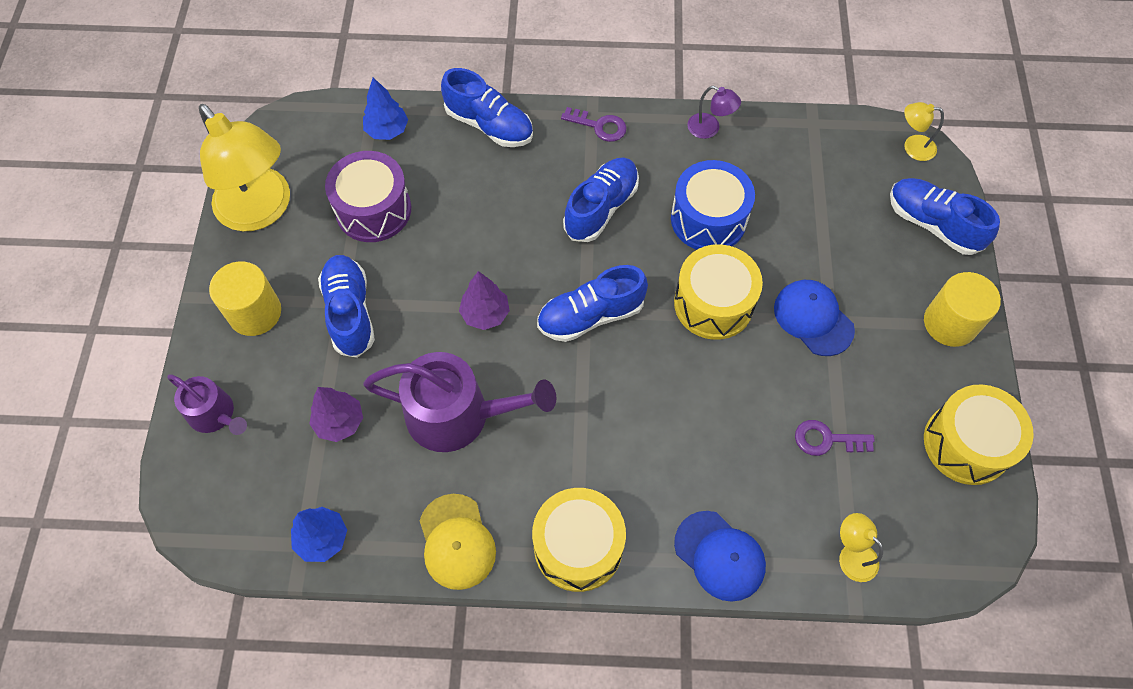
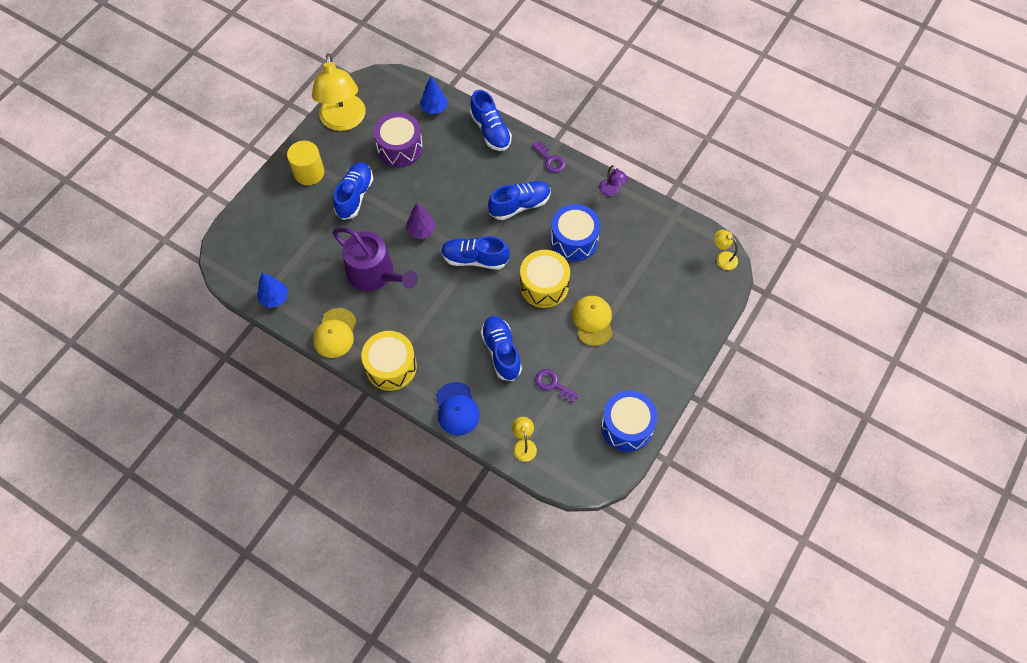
camera: 30 degrees right, 0 degrees up
purple watering can [167,374,247,435] -> none
purple tree [309,387,363,442] -> none
blue cap [774,280,855,356] -> yellow cap [572,296,612,346]
blue shoe [890,178,1000,255] -> blue shoe moved to [481,316,522,381]
yellow cylinder [924,272,1001,347] -> none
yellow drum [924,384,1034,485] -> blue drum [601,390,658,452]

